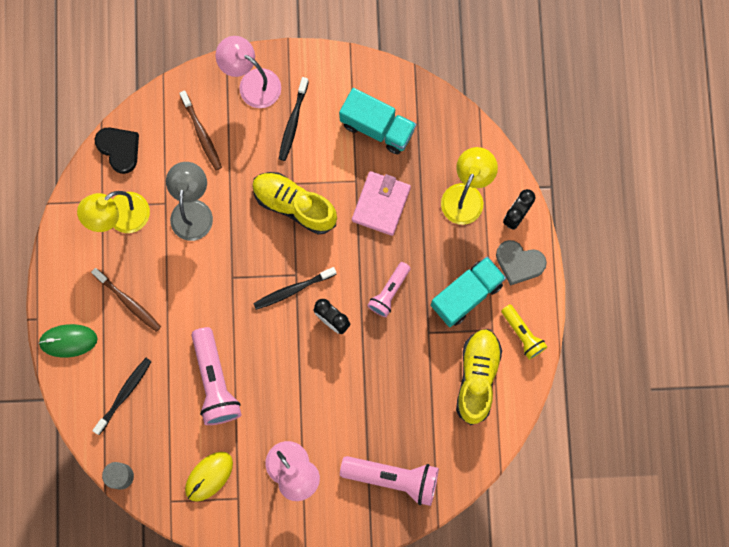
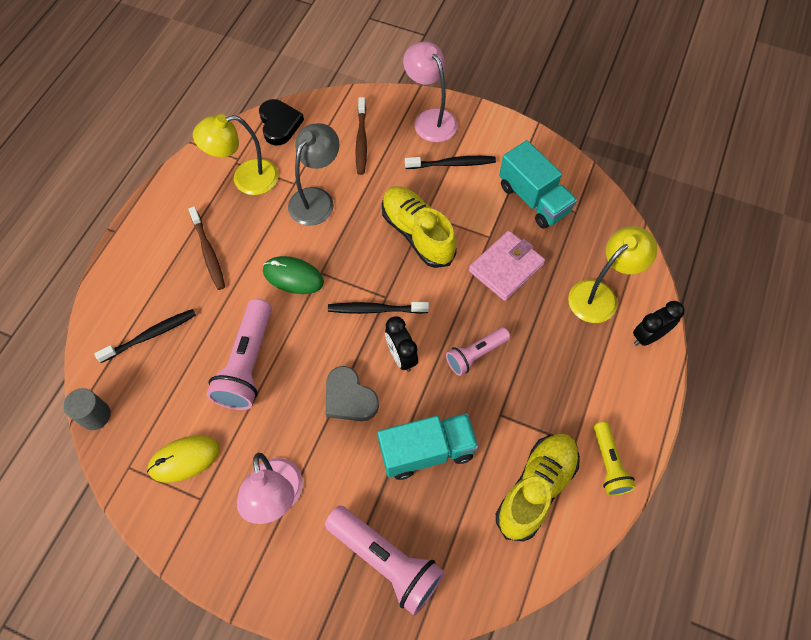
camera: 25 degrees right, 15 degrees down
green mouse [38,324,98,358] -> green mouse moved to [263,256,324,294]
black toothbrush [279,77,309,161] -> black toothbrush turned 135 degrees counterclockwise [405,156,496,169]
turquoise truck [431,256,506,327] -> turquoise truck moved to [378,413,479,480]
grey heart [496,240,547,286] -> grey heart moved to [326,366,379,421]

